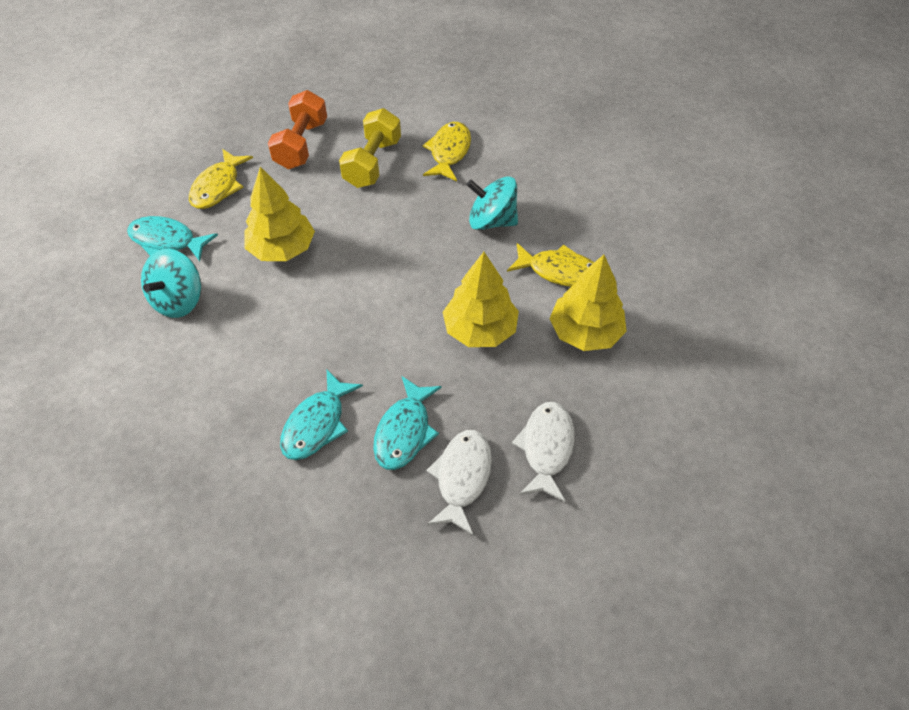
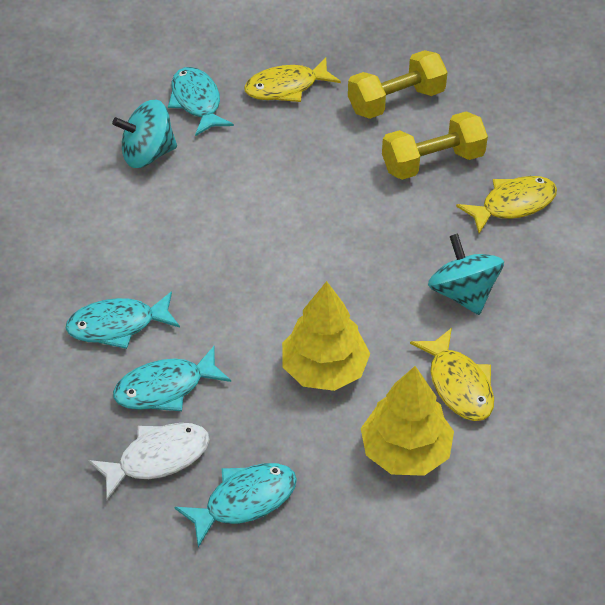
camera: 50 degrees right, 5 degrees down
yellow tree [244,167,315,261] -> none
orange dumbbell [268,90,327,169] -> yellow dumbbell [348,50,448,119]
white fish [512,402,575,502] -> turquoise fish [174,463,297,547]

